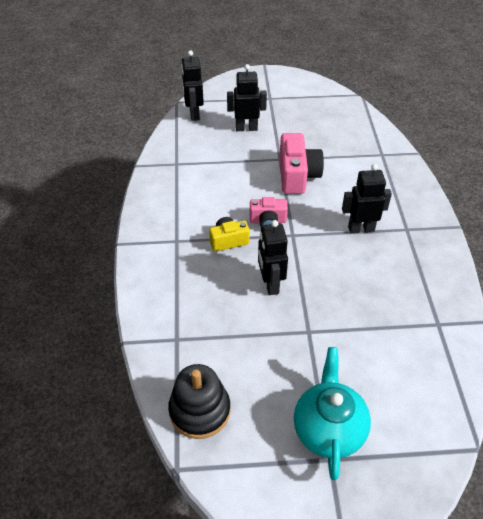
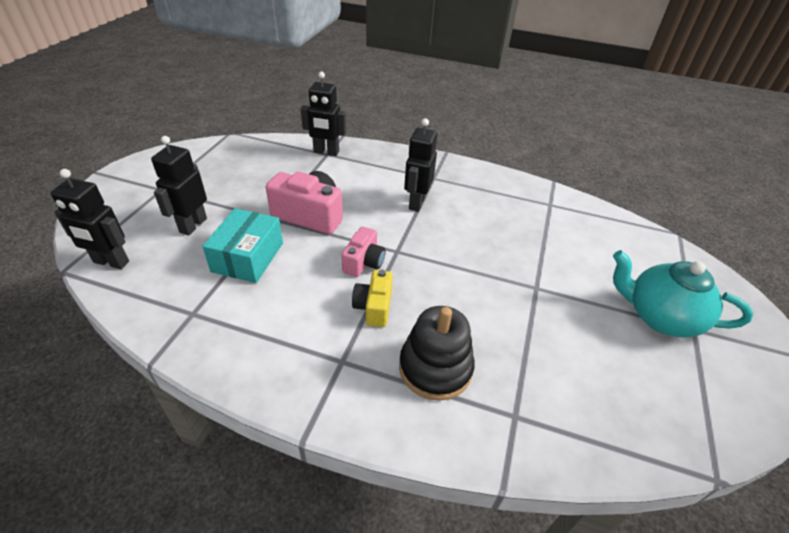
camera: 70 degrees left, 5 degrees down
black stacking toy [168,364,230,439] -> black stacking toy moved to [399,306,475,401]
black robot [258,220,288,295] -> black robot moved to [301,72,346,156]
none -> turquoise box [202,208,283,283]

